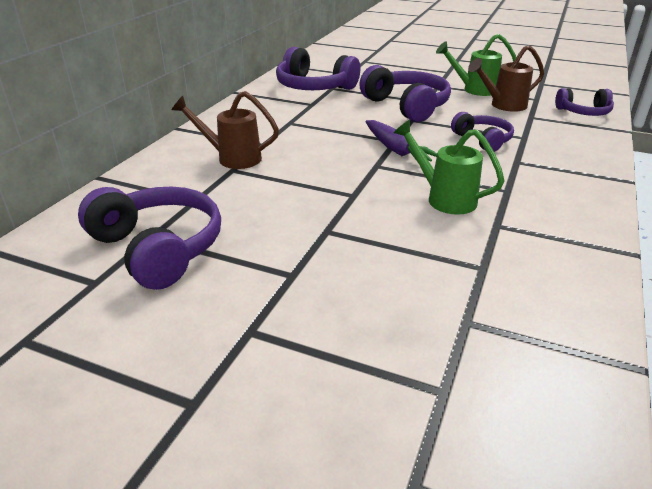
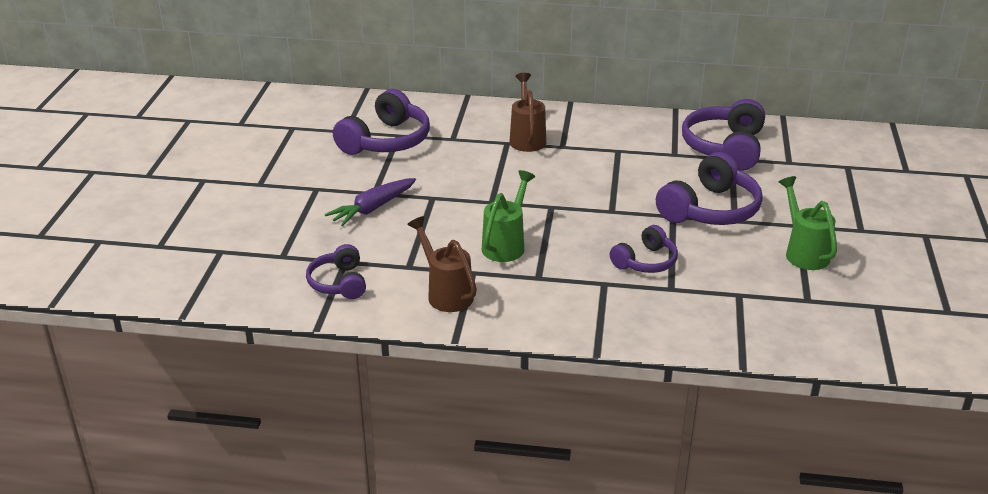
camera: 75 degrees right, 0 degrees up
purple carrot [365,120,437,162] -> purple carrot moved to [325,178,416,226]
brown watering can [468,45,544,112] -> brown watering can moved to [407,216,477,312]
purple headphones [555,88,614,116] -> purple headphones moved to [306,244,366,299]

